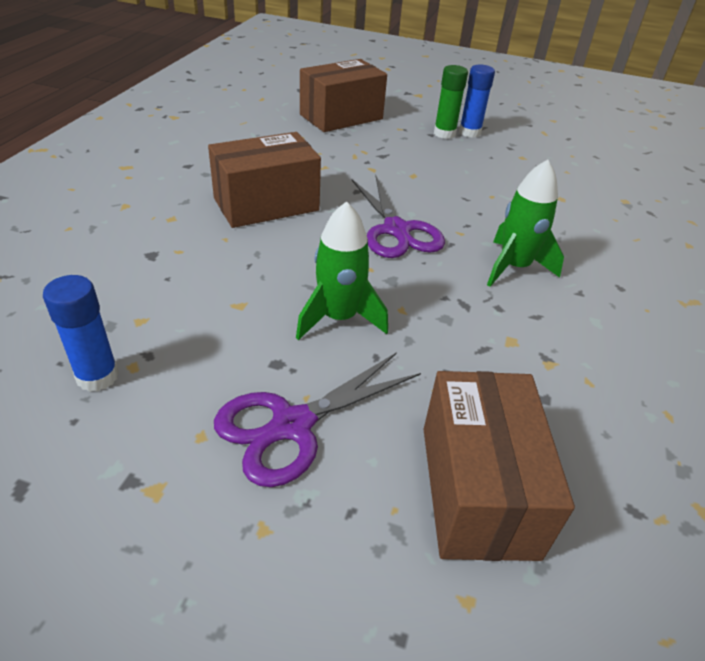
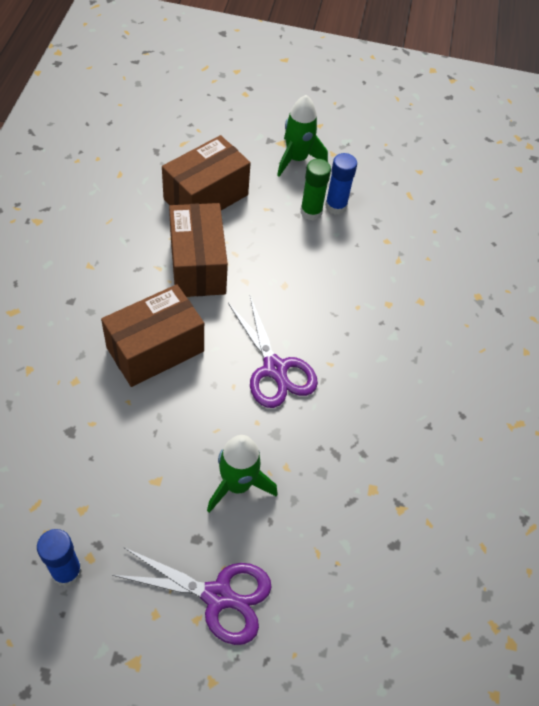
camera: 10 degrees left, 15 degrees up
purple scissors [214,352,421,487] -> purple scissors turned 120 degrees counterclockwise [112,547,272,645]
brown box [423,371,575,561] -> brown box moved to [169,203,228,297]
green rocket [487,160,564,287] -> green rocket moved to [277,95,328,177]

